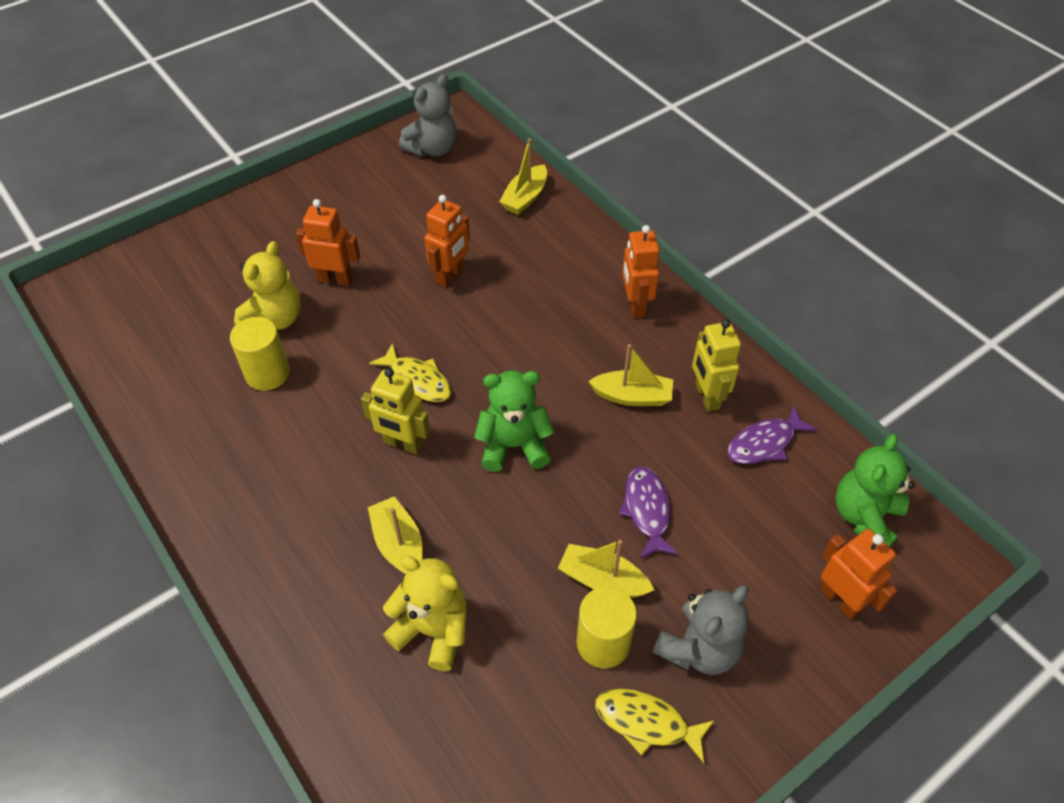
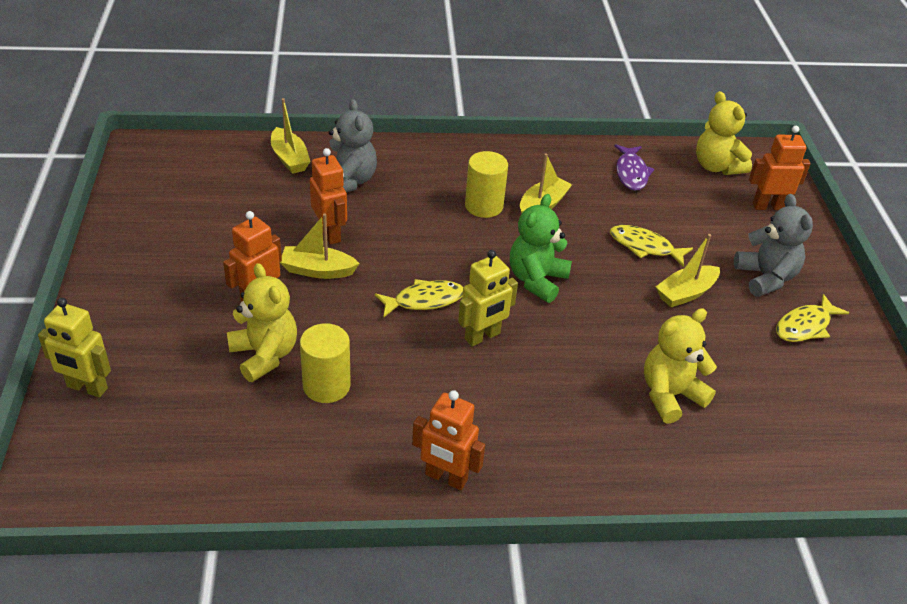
camera: 60 degrees left, 10 degrees down
yellow boat [368,496,423,574] -> yellow boat moved to [280,213,360,279]
grey teddy bear [399,74,457,157] -> grey teddy bear moved to [329,99,377,192]
yellow cylinder [576,587,637,669] -> yellow cylinder moved to [465,151,508,218]
purple fish [619,466,679,559] -> yellow fish [610,225,693,267]
orange robot [622,225,660,318] -> orange robot moved to [412,390,485,490]
yellow robot [692,319,741,411] -> yellow robot moved to [38,298,111,398]
green teddy bear [835,434,915,547] -> yellow teddy bear [696,91,752,175]

